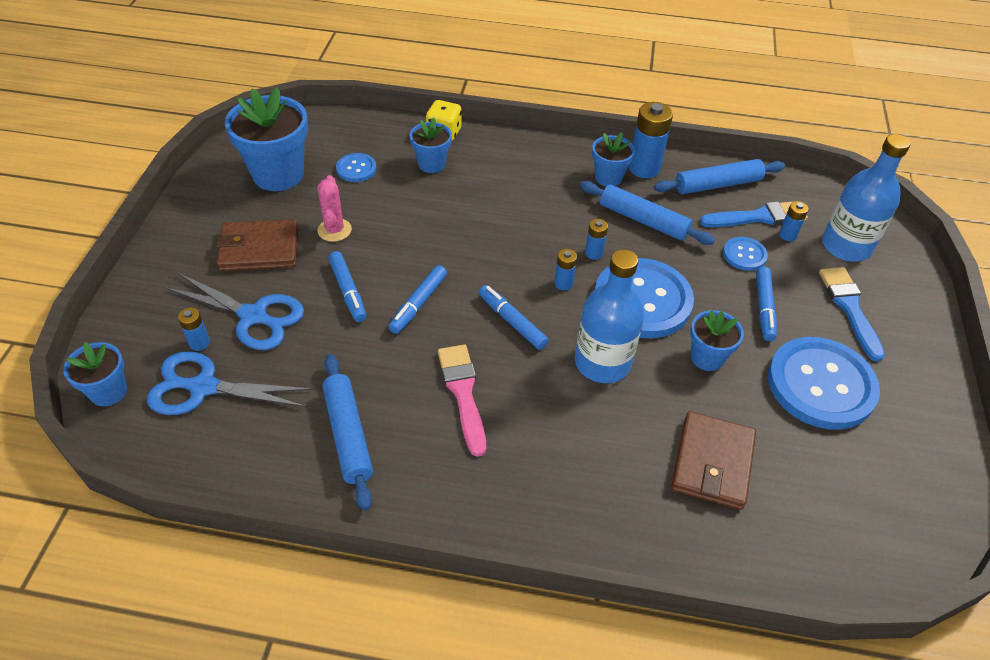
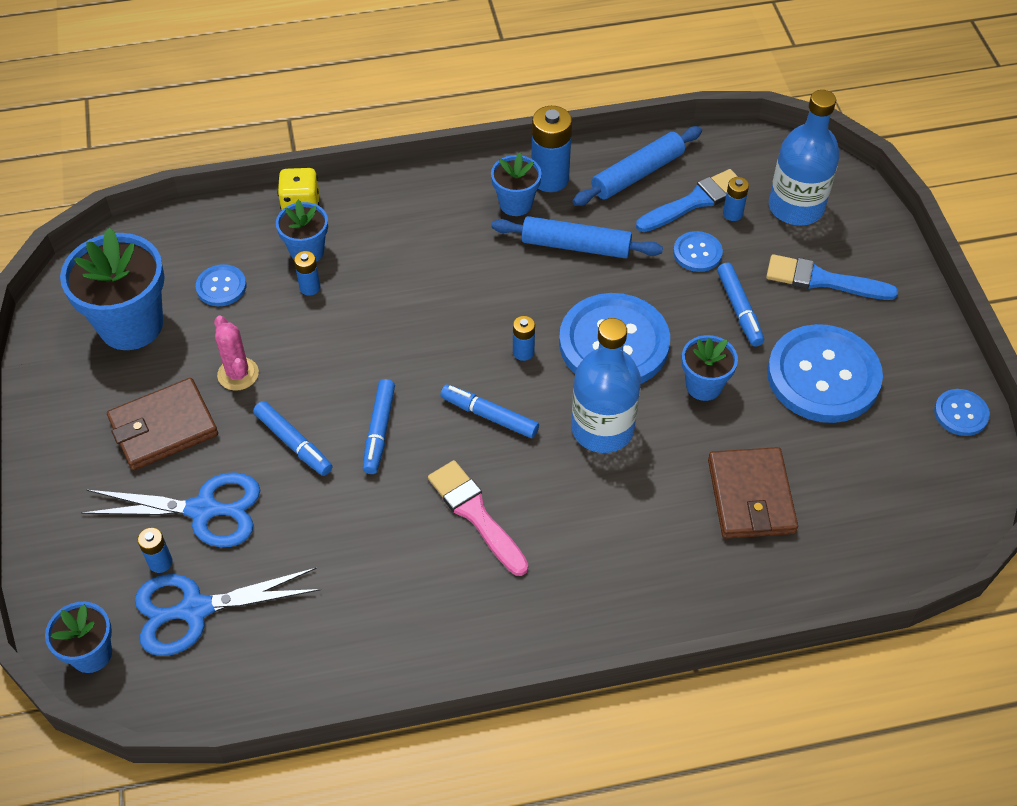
camera: 20 degrees left, 5 degrees up
blue rolling pin [322,354,373,511] -> none
blue battery [585,219,608,260] -> blue battery moved to [294,251,321,296]
blue brush [819,267,885,362] -> blue brush turned 45 degrees counterclockwise [766,254,898,300]
none -> blue button [934,389,990,436]

